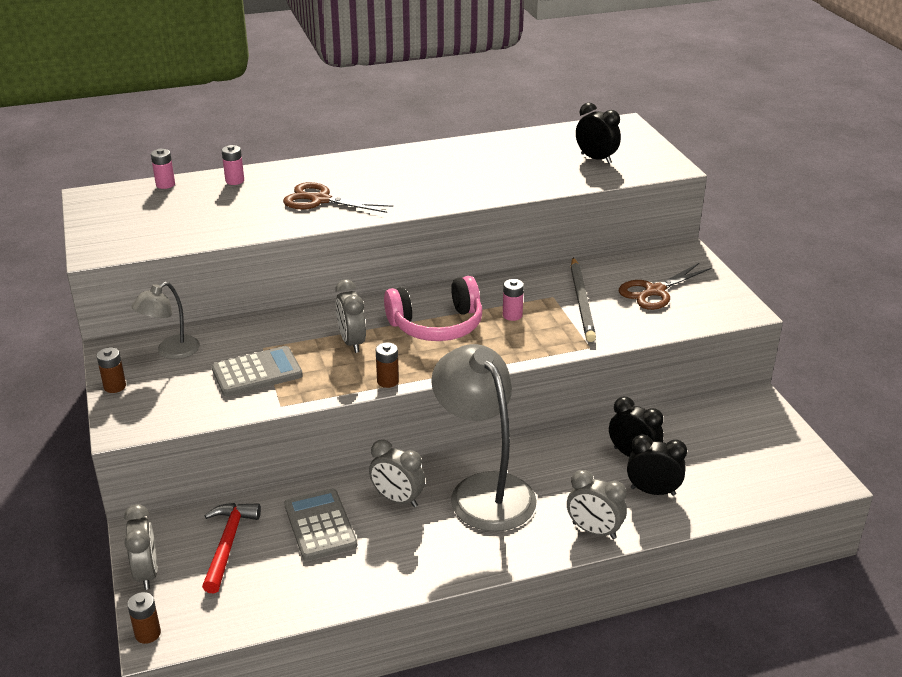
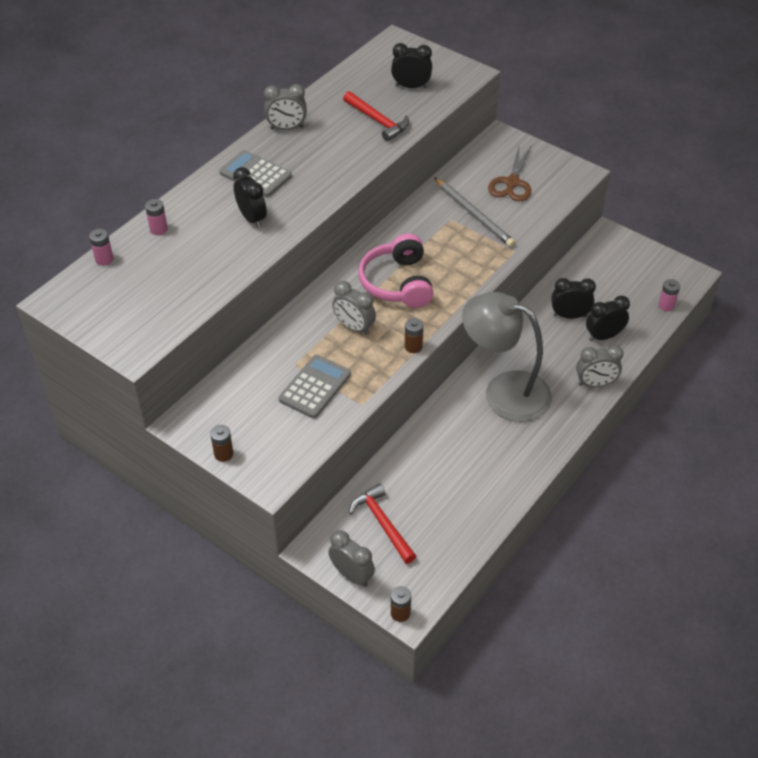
camera: 35 degrees left, 15 degrees up
grey lamp [131,282,200,359] -> none
brown scissors [283,182,393,213] -> black clock [233,167,267,228]
grey calculator [284,488,358,561] -> grey calculator moved to [219,150,292,197]
grey clock [369,440,425,507] -> grey clock moved to [264,84,307,130]
pink headphones [384,276,482,341] -> pink headphones turned 135 degrees clockwise [359,234,434,308]
pink battery [503,279,524,321] -> pink battery moved to [658,279,680,311]
none -> red hammer [343,91,409,141]

